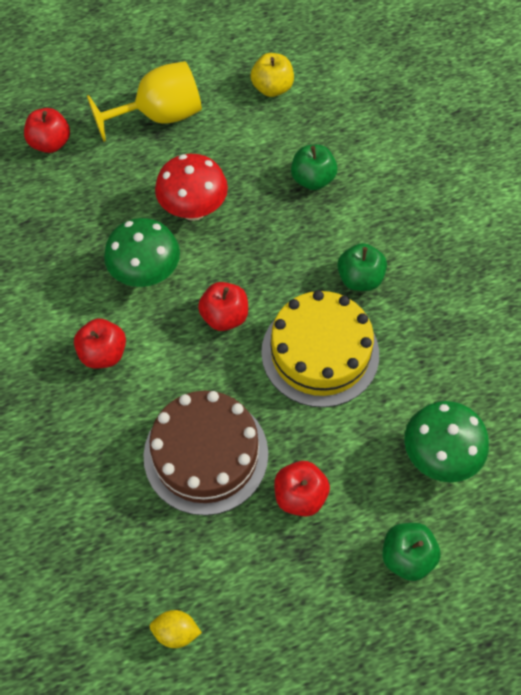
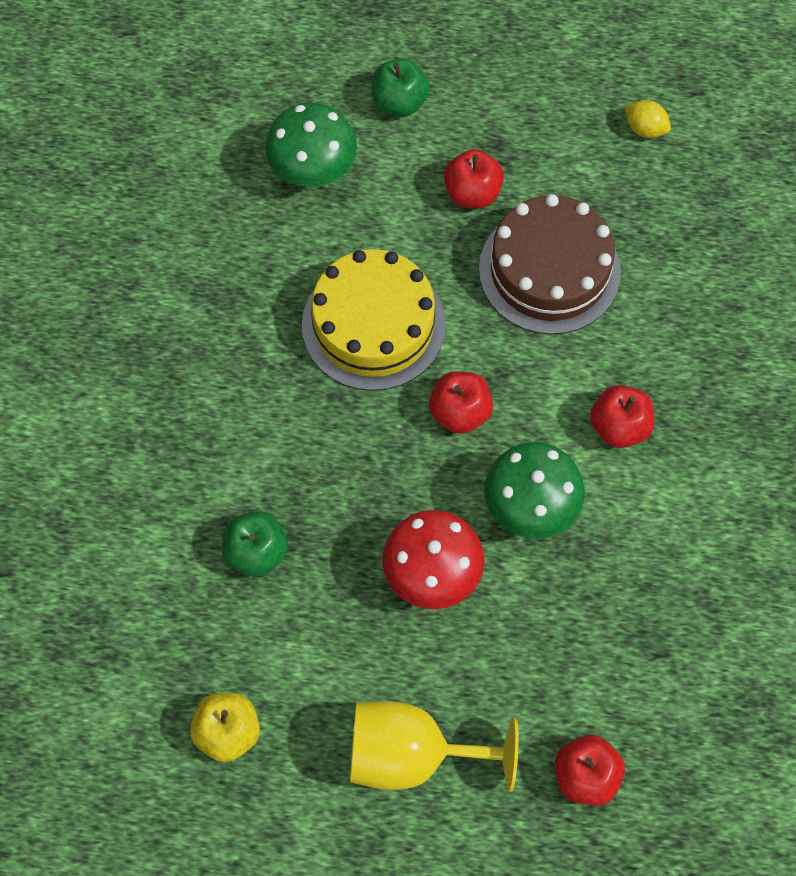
camera: 155 degrees left, 5 degrees up
green apple [337,243,387,291] -> none

